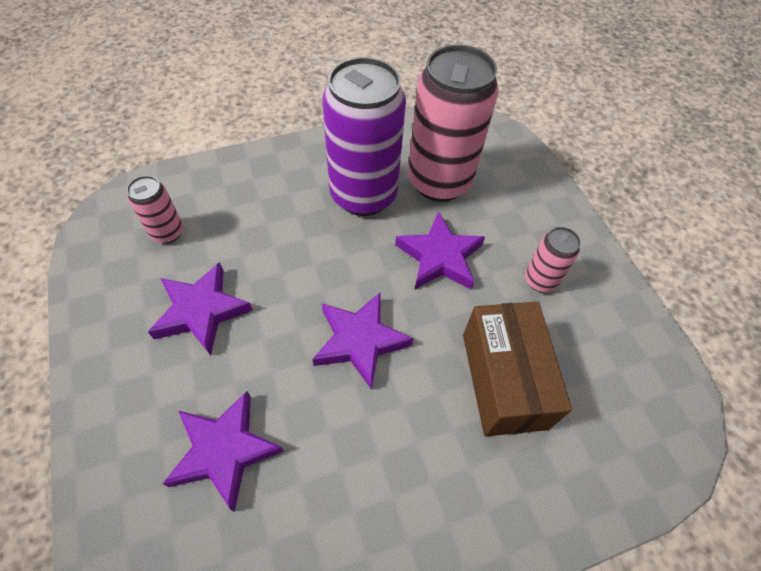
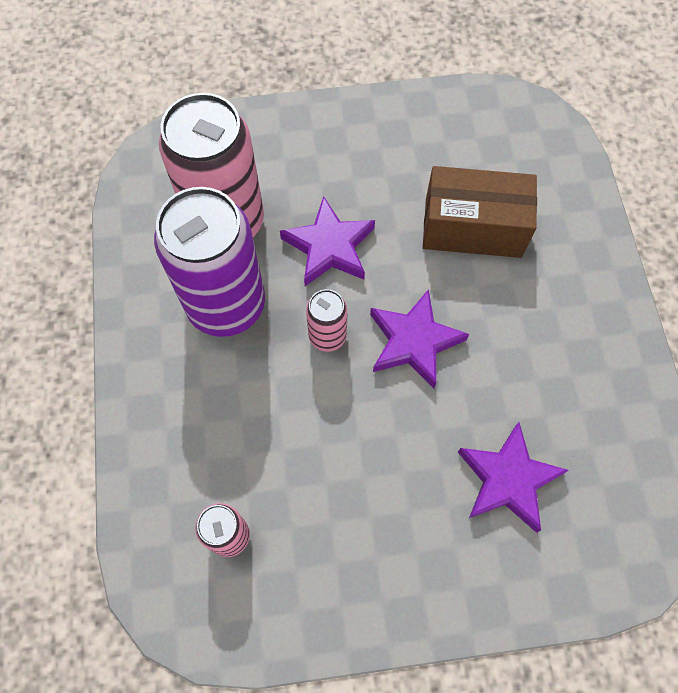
camera: 75 degrees left, 10 degrees up
purple star [148,262,253,356] -> none
pink can [525,227,581,292] -> pink can moved to [306,289,347,352]

